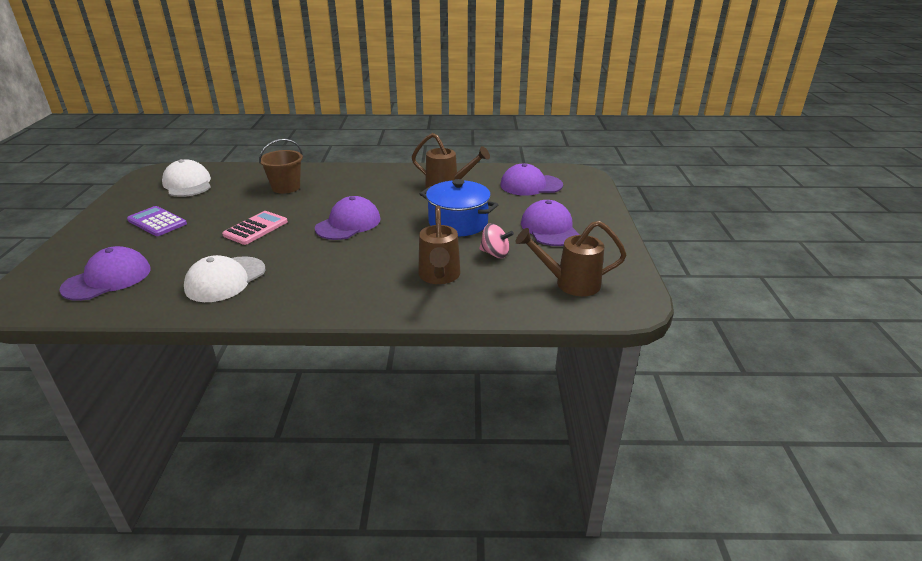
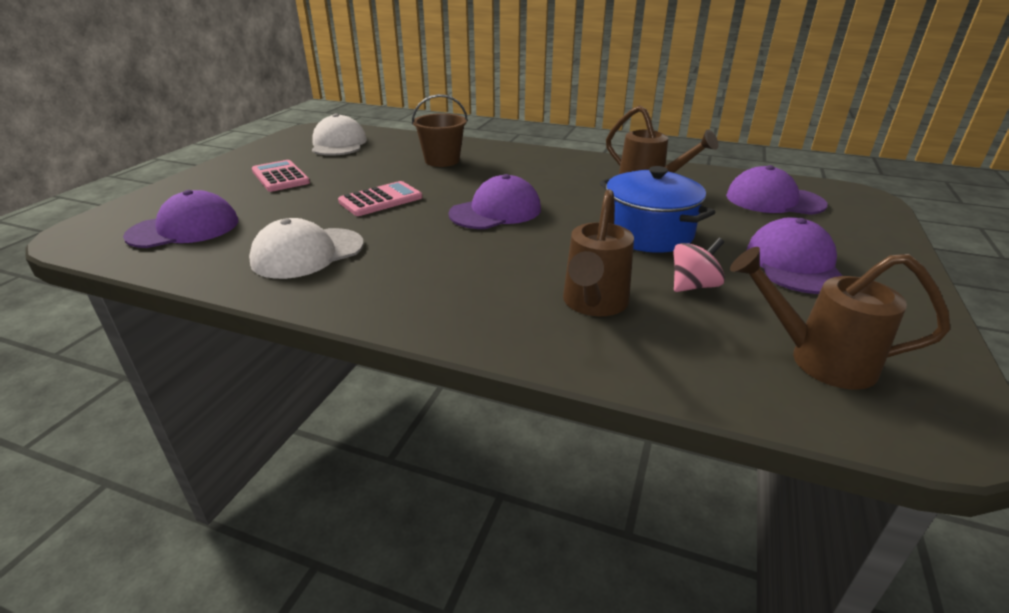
camera: 20 degrees right, 0 degrees up
purple calculator [127,206,187,236] -> pink calculator [252,160,310,192]
pink spinning top [479,224,514,258] -> pink spinning top turned 75 degrees counterclockwise [674,238,725,292]

